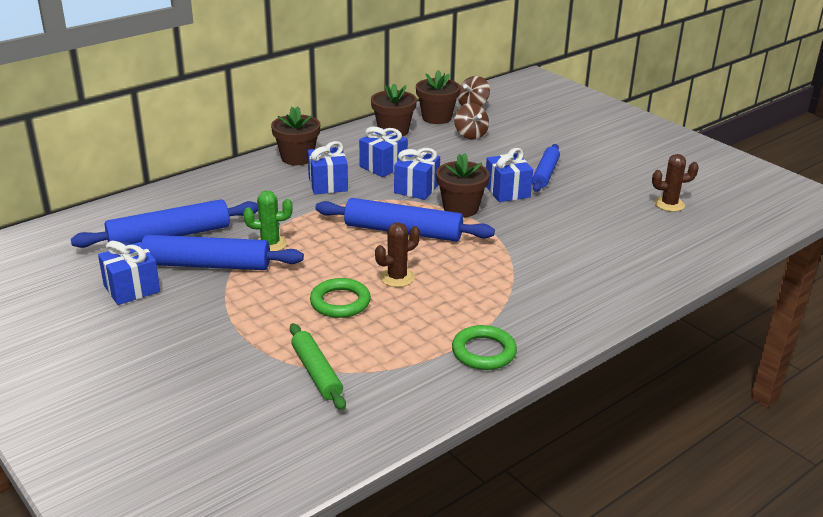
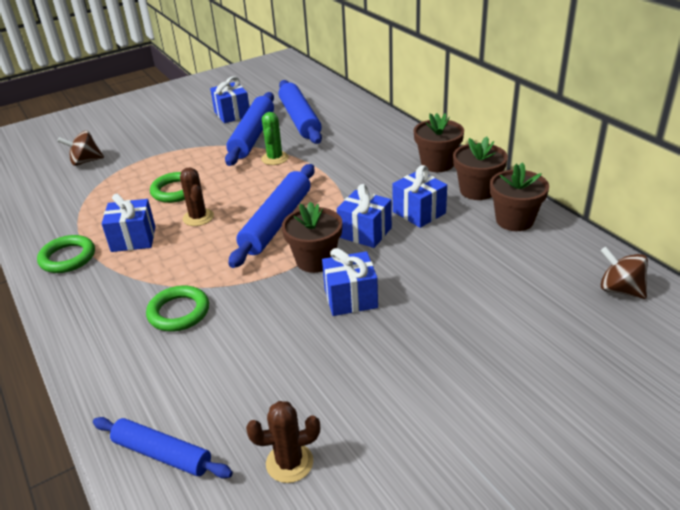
camera: 100 degrees right, 5 degrees up
green rolling pin [290,323,346,410] -> none
blue gift [308,141,348,194] -> blue gift moved to [102,194,155,252]
brown flower pot [416,70,460,124] -> brown flower pot moved to [453,137,508,200]
brown spinning top [454,103,489,139] -> brown spinning top moved to [57,131,104,166]
blue rolling pin [532,144,560,192] -> blue rolling pin moved to [93,417,233,479]
brown cactus [652,154,699,212] -> brown cactus turned 75 degrees clockwise [246,401,320,483]
none -> green ring [146,286,209,331]

